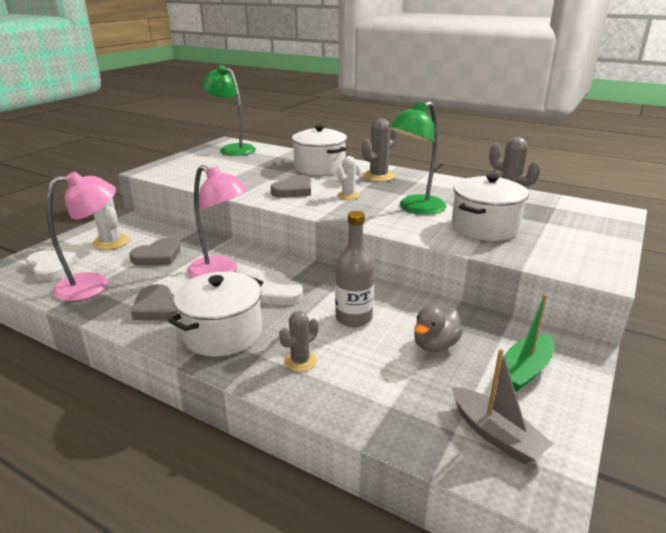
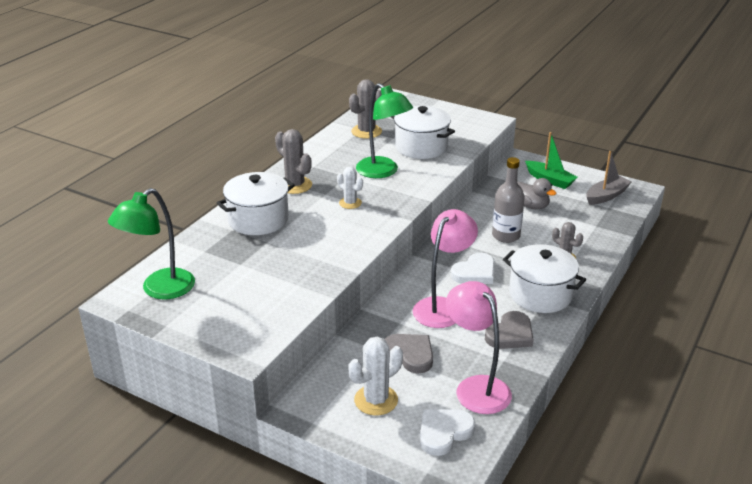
camera: 90 degrees left, 5 degrees up
grey heart [270,175,311,198] -> none

